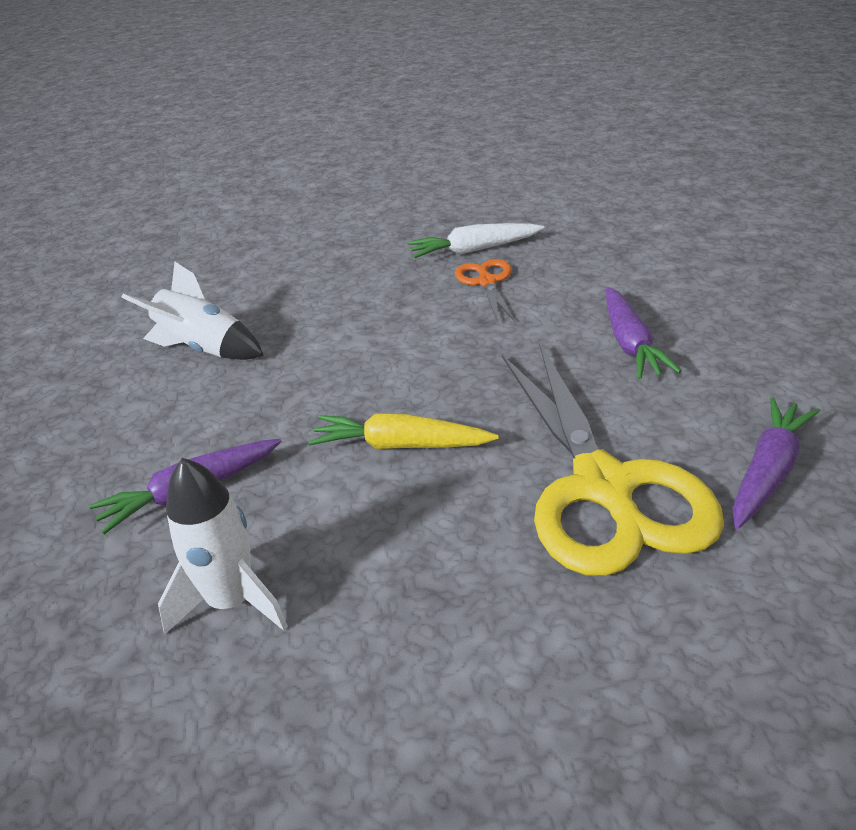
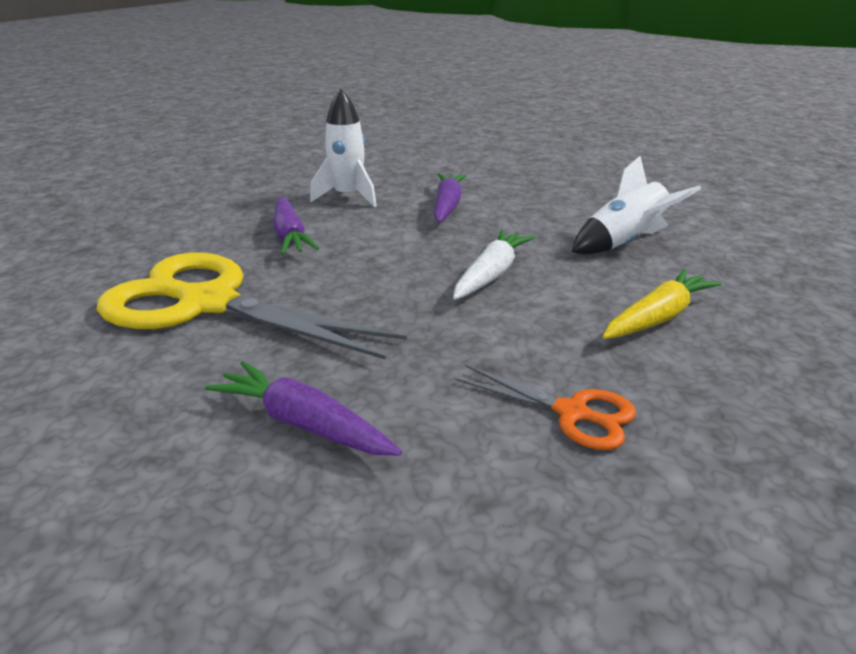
camera: 125 degrees right, 5 degrees down
yellow carrot [308,413,499,449] -> yellow carrot moved to [602,269,722,339]
white carrot [408,223,544,258] -> white carrot moved to [453,230,535,300]
purple carrot [732,397,820,529] -> purple carrot moved to [273,197,319,255]

